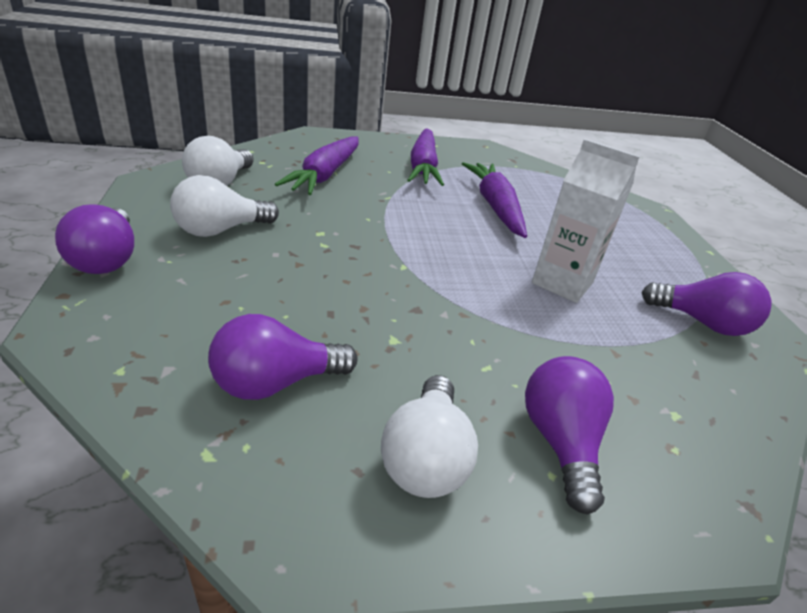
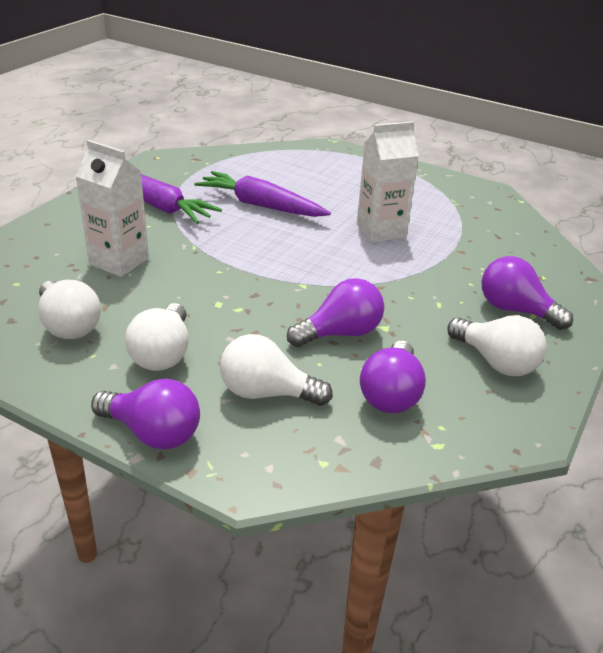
camera: 50 degrees left, 0 degrees up
purple carrot [275,136,359,195] -> white carton [76,140,149,277]
purple light bulb [641,272,772,336] -> purple light bulb moved to [287,278,384,347]
none -> white light bulb [220,334,333,406]

